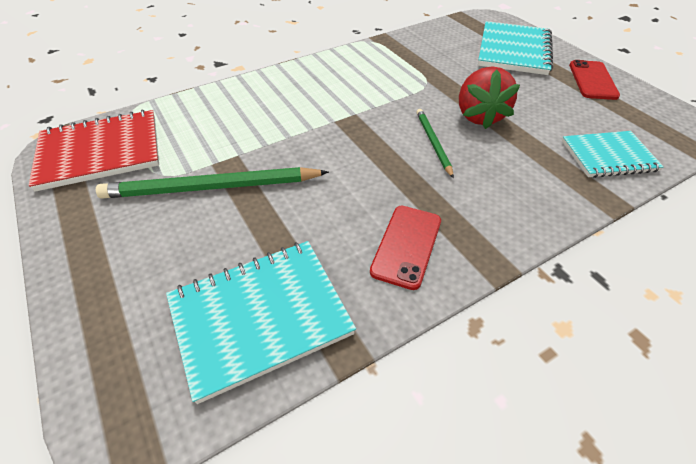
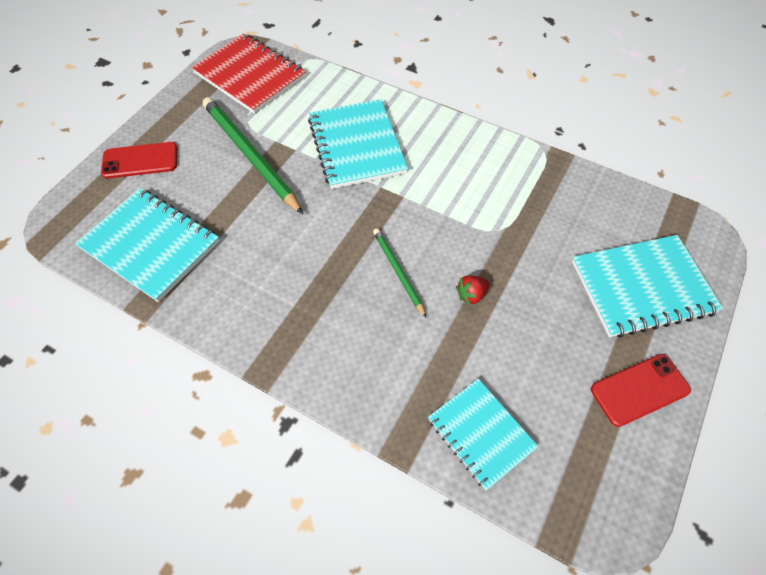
camera: 60 degrees right, 10 degrees up
red phone [370,206,441,290] -> red phone moved to [101,142,177,179]
green pencil [417,109,454,178] -> green pencil turned 75 degrees counterclockwise [373,228,426,317]
red strawberry [459,66,520,129] -> red strawberry [456,275,489,306], size x0.47
none -> turquoise notebook [308,99,408,189]

